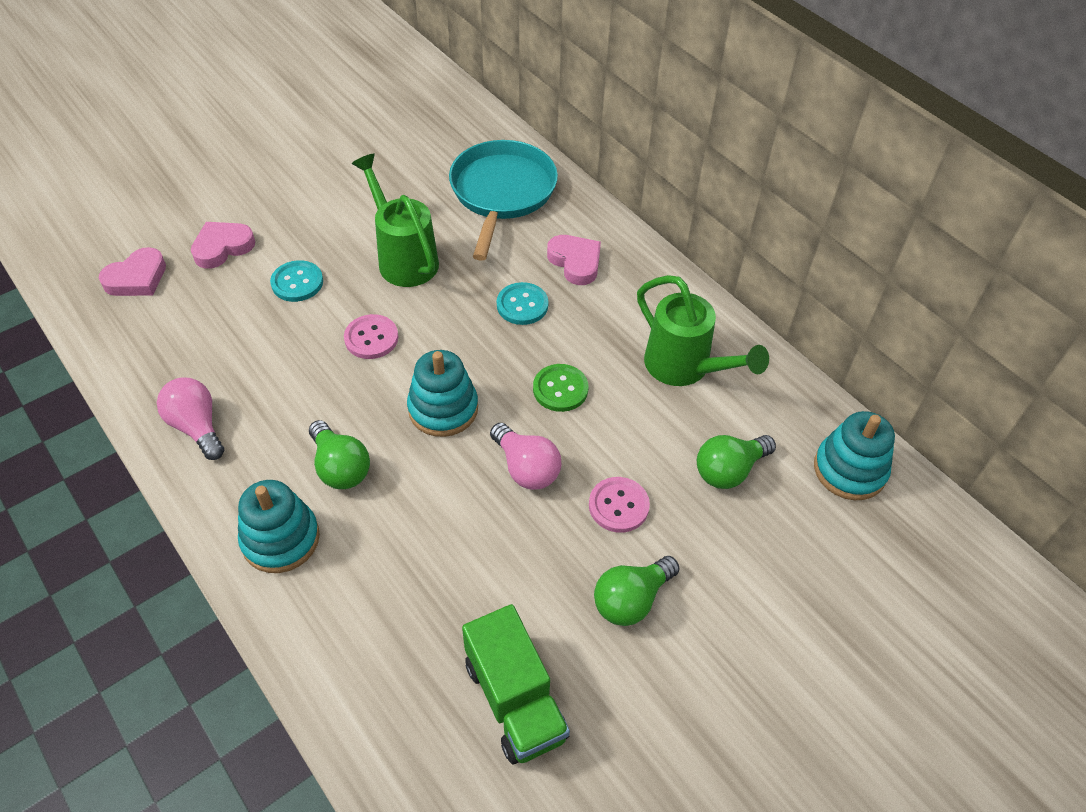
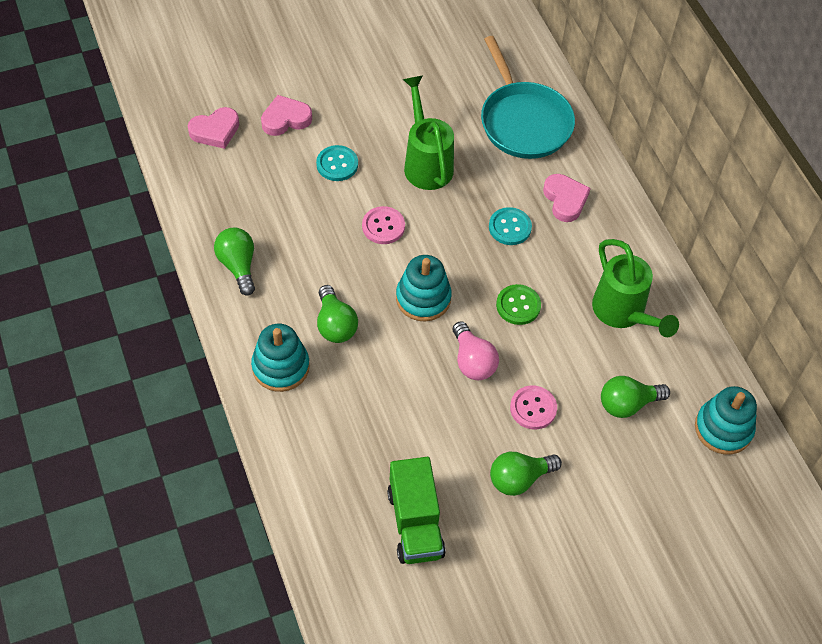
camera: 15 degrees right, 5 degrees up
pink light bulb [157,378,224,460] -> green light bulb [214,228,255,296]
turquoise pan [449,140,558,261] -> turquoise pan turned 135 degrees clockwise [481,36,575,159]

